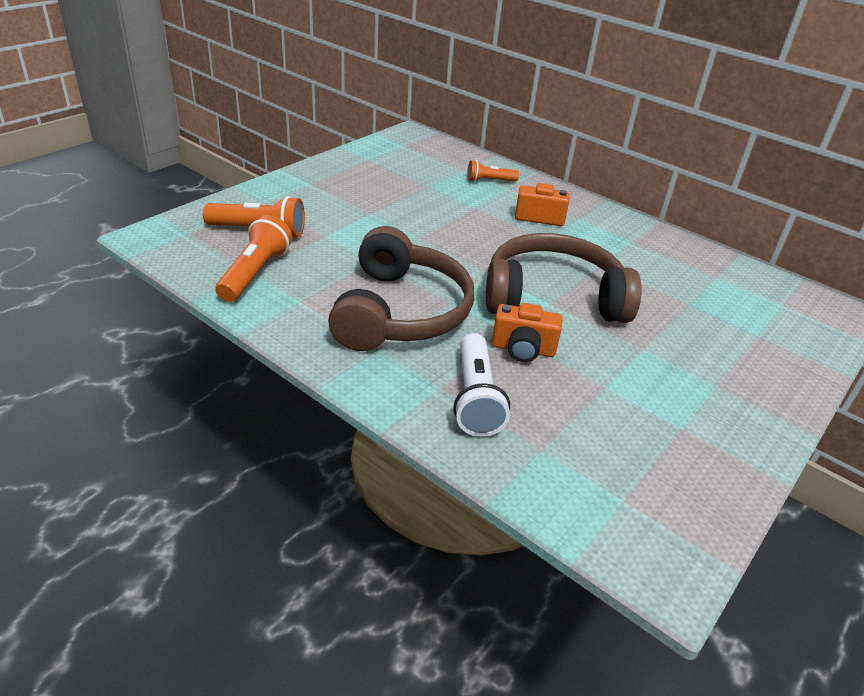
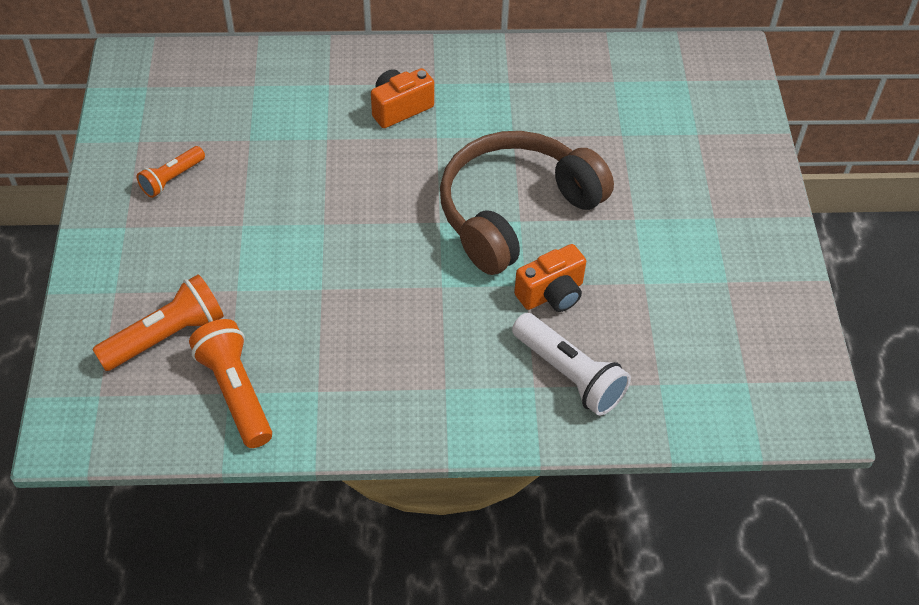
camera: 40 degrees left, 15 degrees up
brown headphones [328,226,474,351] -> none
orange flashlight [467,160,519,182] -> orange flashlight moved to [137,146,205,198]

